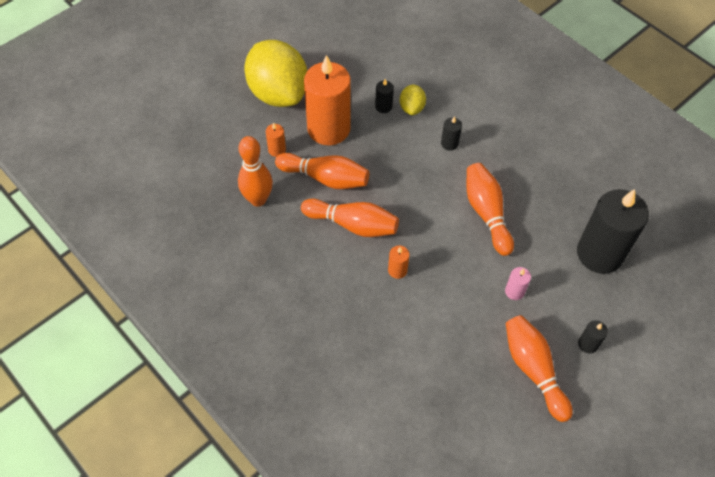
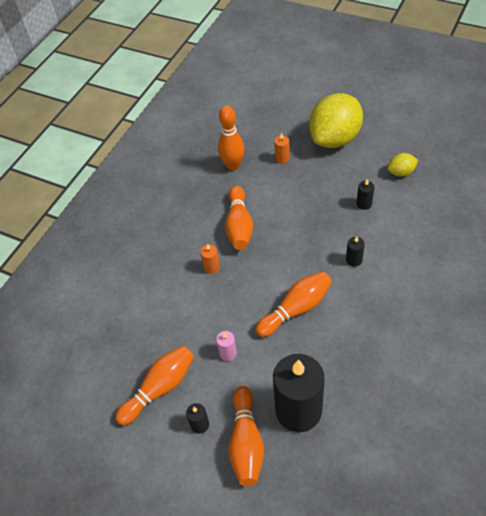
camera: 75 degrees right, 5 degrees down
orange bowling pin [275,153,369,189] -> orange bowling pin moved to [228,386,264,486]
orange candle [304,55,351,145] -> none
yellow lemon [400,84,426,115] -> yellow lemon moved to [387,153,418,177]

